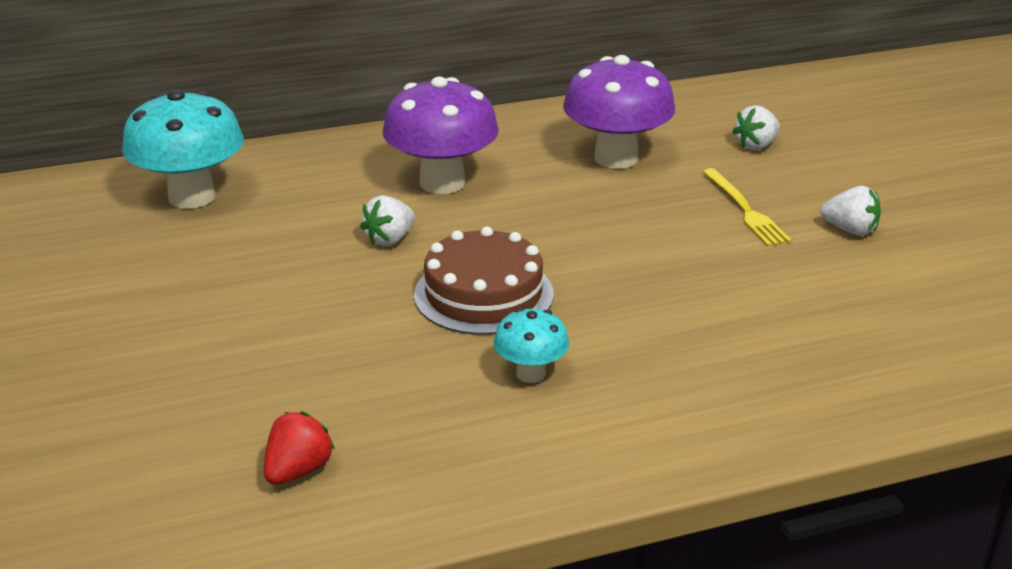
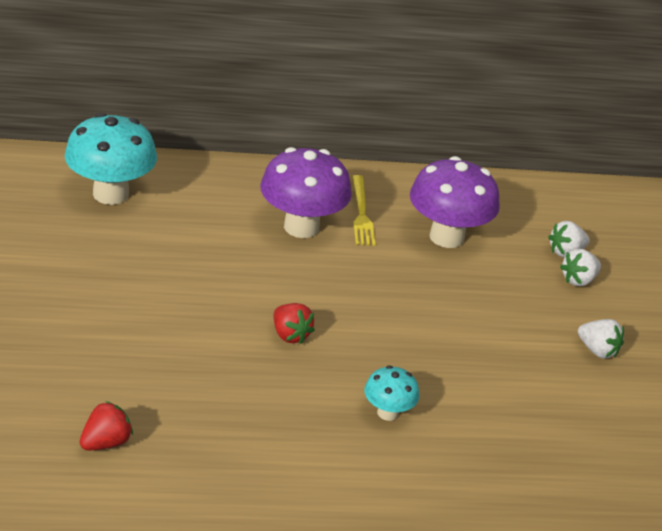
camera: 10 degrees right, 5 degrees up
white strawberry [360,195,415,246] -> white strawberry moved to [560,249,601,286]
brown cake [414,226,554,335] -> red strawberry [274,303,315,344]
turquoise mushroom [494,308,569,383] -> turquoise mushroom moved to [364,365,419,421]
yellow fork [703,168,791,246] -> yellow fork moved to [352,175,376,246]

